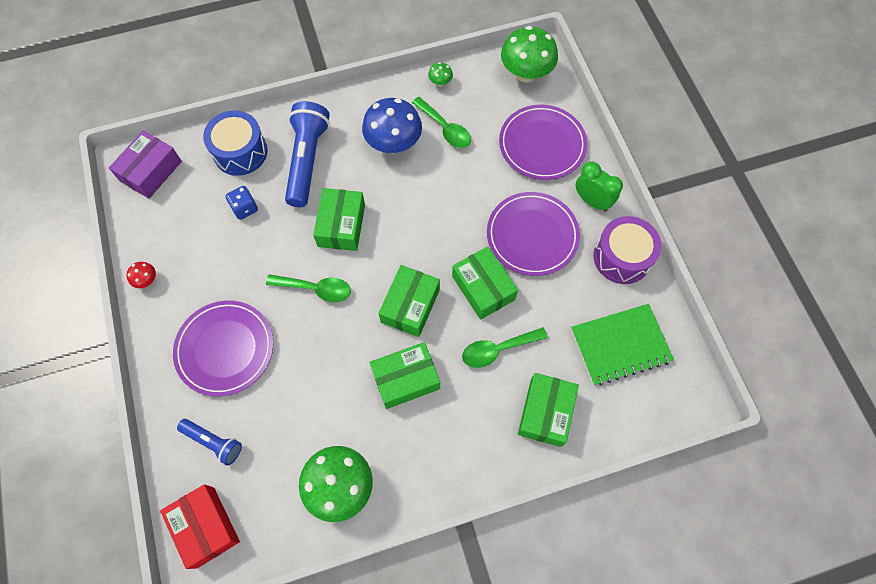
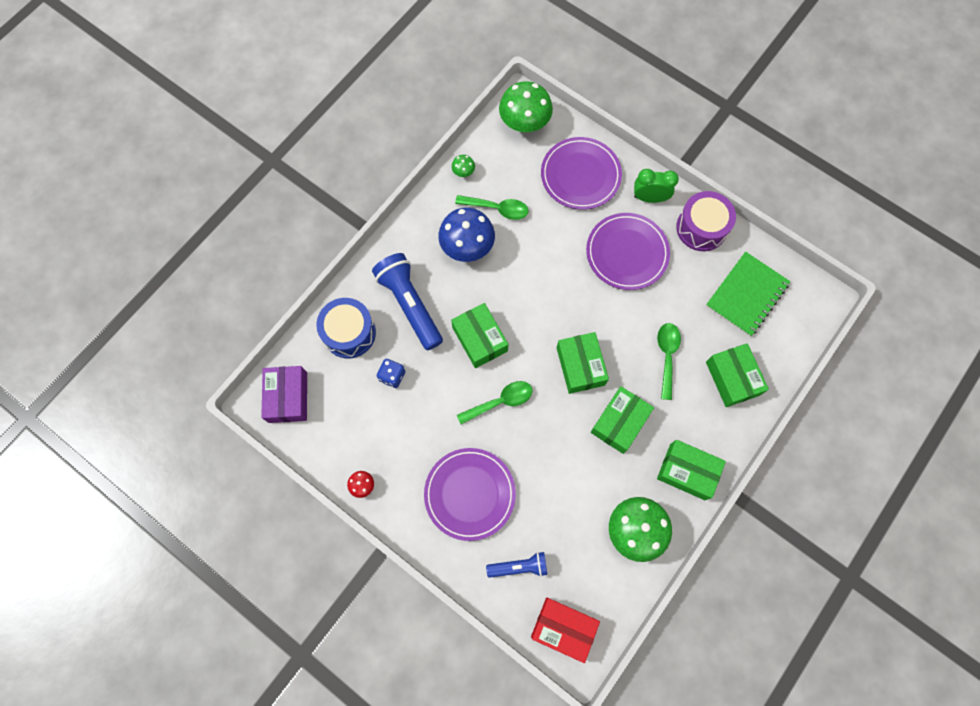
camera: 35 degrees left, 5 degrees up
green box [452,246,518,320] -> green box moved to [657,440,726,500]
green spoon [462,327,548,368] -> green spoon turned 150 degrees clockwise [657,323,681,400]

